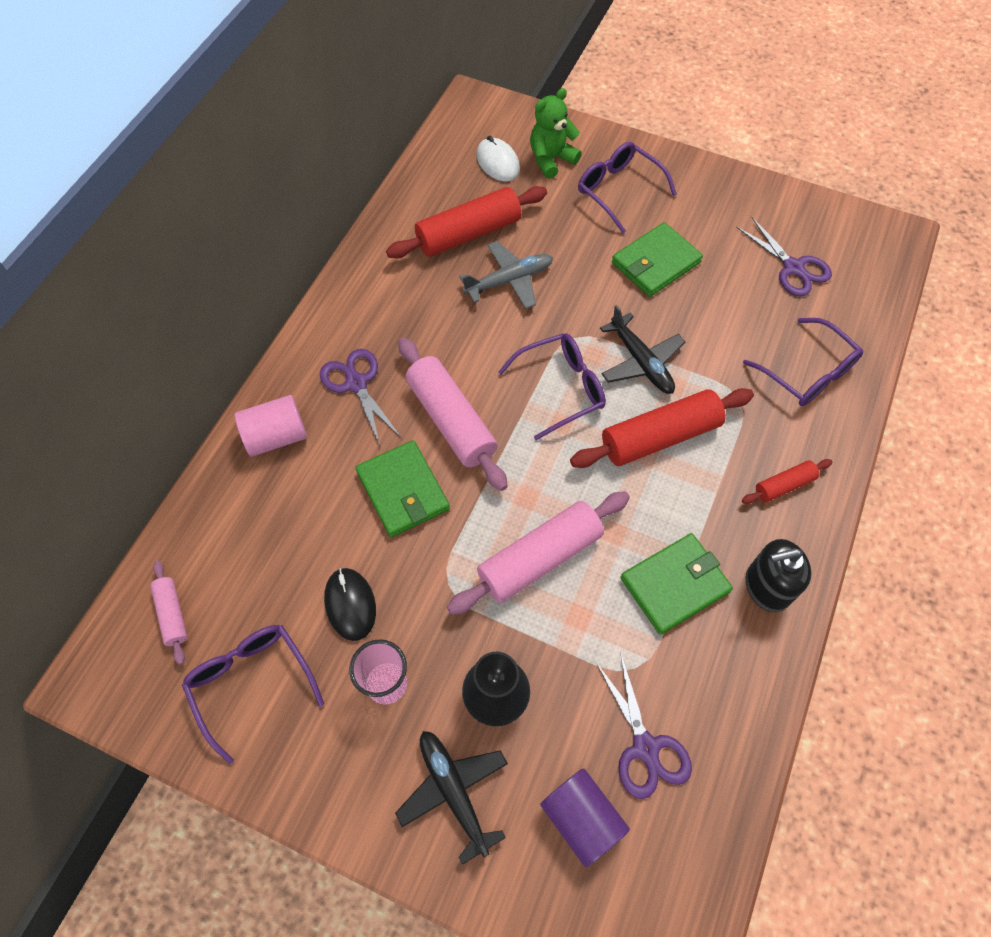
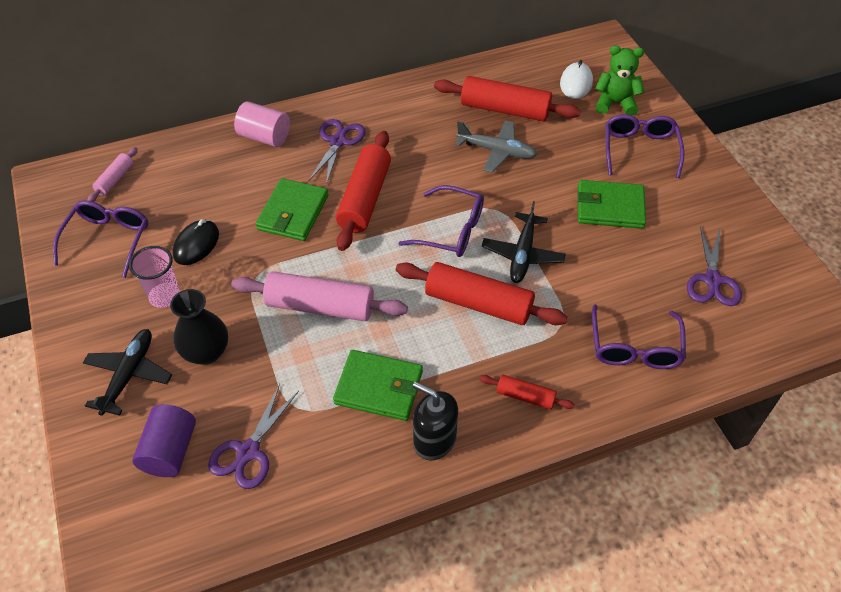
camera: 45 degrees right, 10 degrees down
pink rolling pin [398,338,508,491] -> red rolling pin [336,131,391,251]

